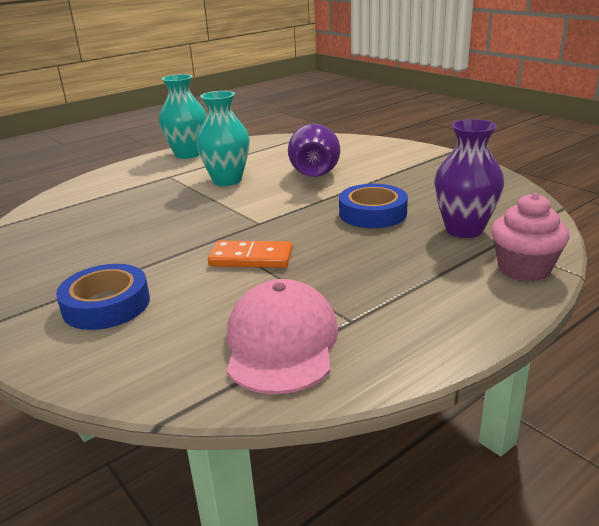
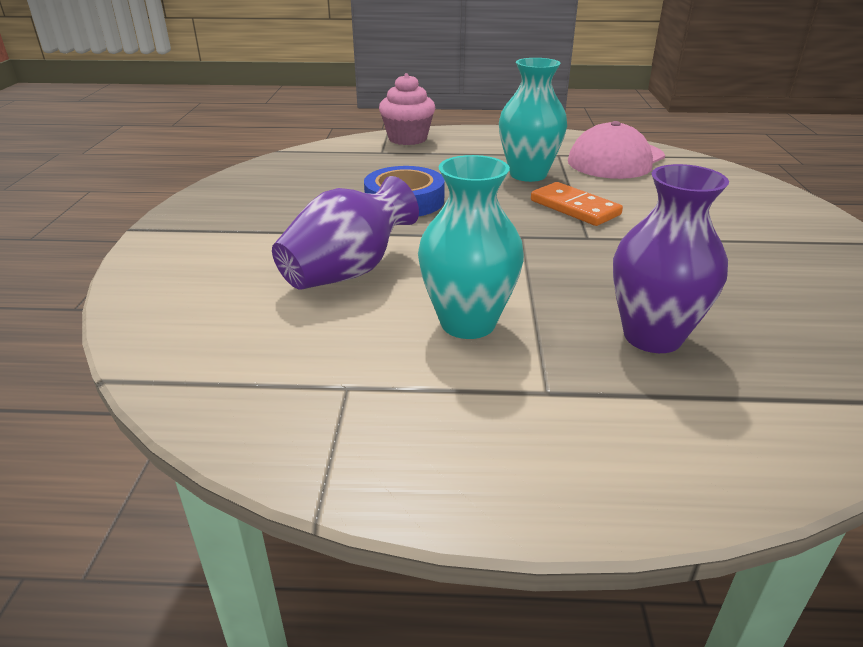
camera: 140 degrees left, 5 degrees up
blue tape [56,264,150,330] -> none
turquoise vase [159,74,206,159] -> turquoise vase moved to [499,58,567,182]
purple vase [434,119,504,238] -> purple vase moved to [613,164,729,353]

